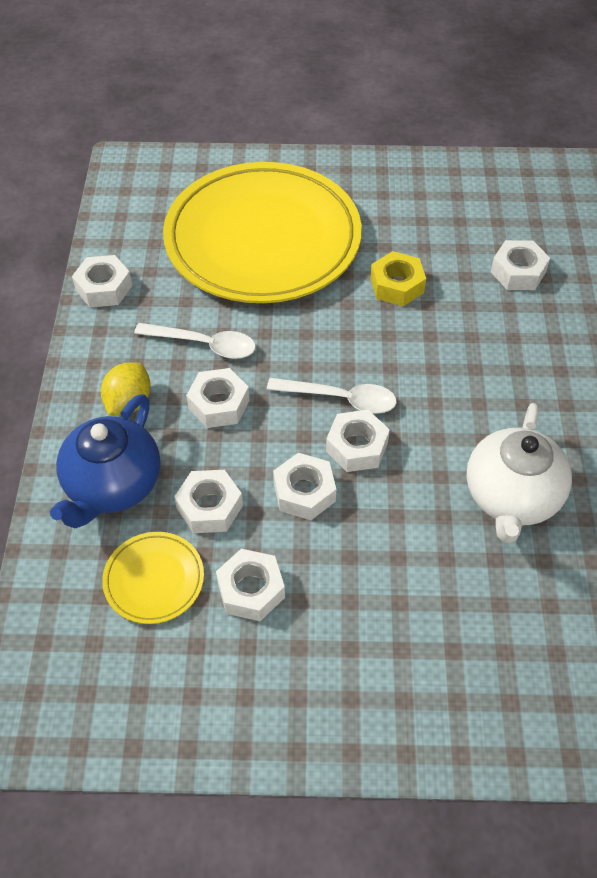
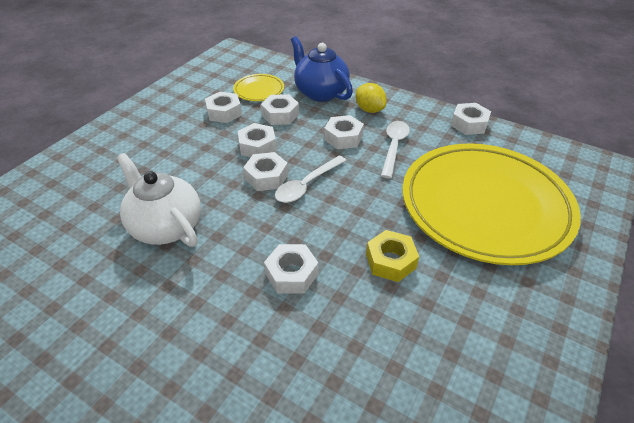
camera: 120 degrees right, 10 degrees down
white spoon [134,323,256,359] -> white spoon turned 150 degrees clockwise [381,121,410,178]
white nut [491,240,550,290] -> white nut moved to [264,244,318,294]

